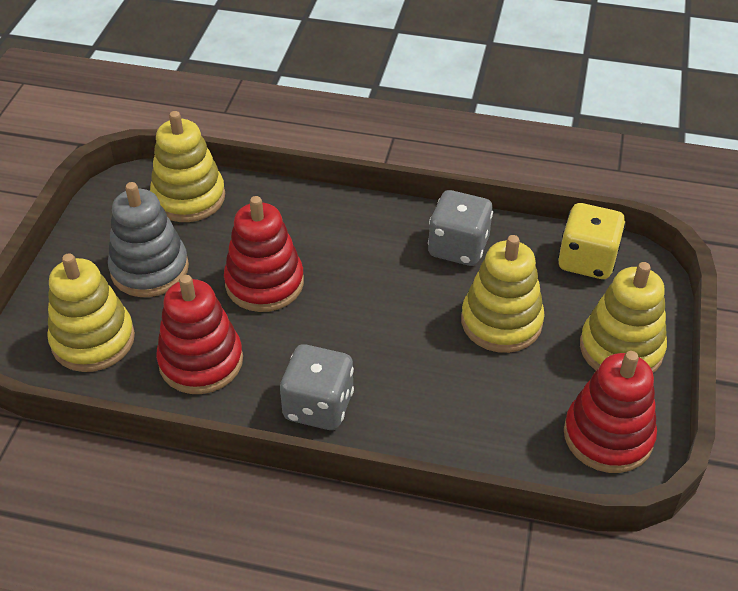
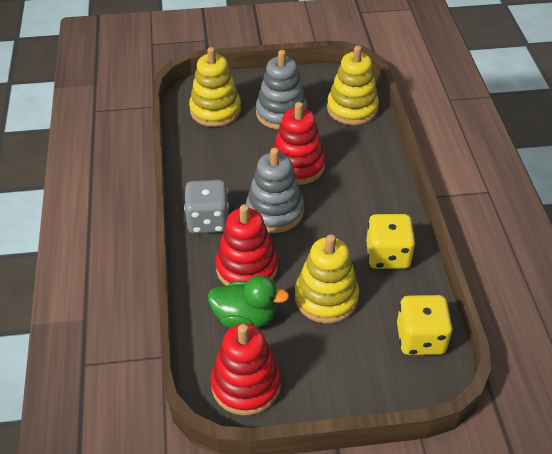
camera: 70 degrees right, 0 degrees up
red stacking toy [156,275,243,394] -> red stacking toy moved to [215,204,278,286]
grey dice [428,190,493,266] -> yellow dice [366,214,416,269]
yellow stacking toy [580,262,667,373] -> none
none -> green duck [208,275,289,328]
none -> grey stacking toy [246,148,304,233]

